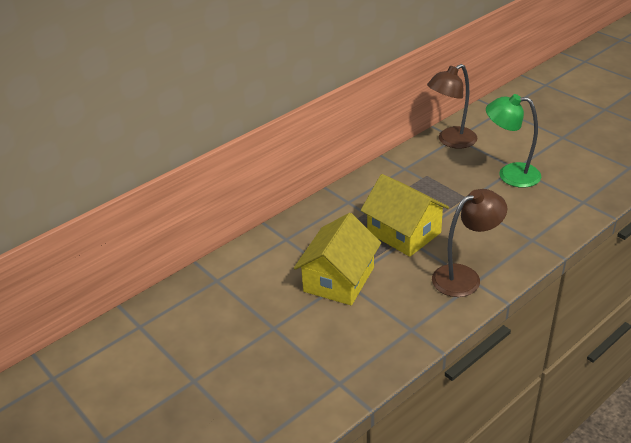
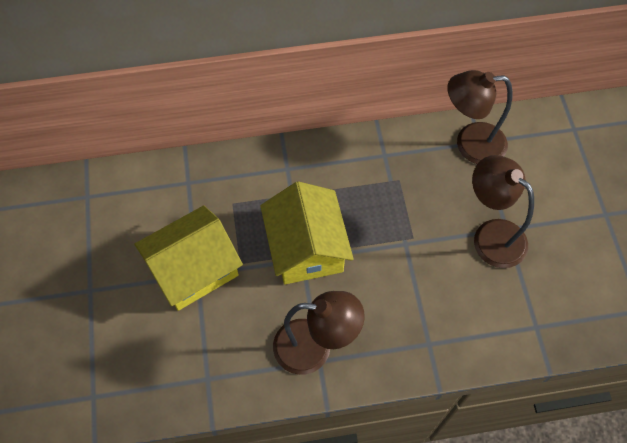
camera: 30 degrees right, 25 degrees up
green lamp [486,94,541,188] -> brown lamp [472,155,534,268]

